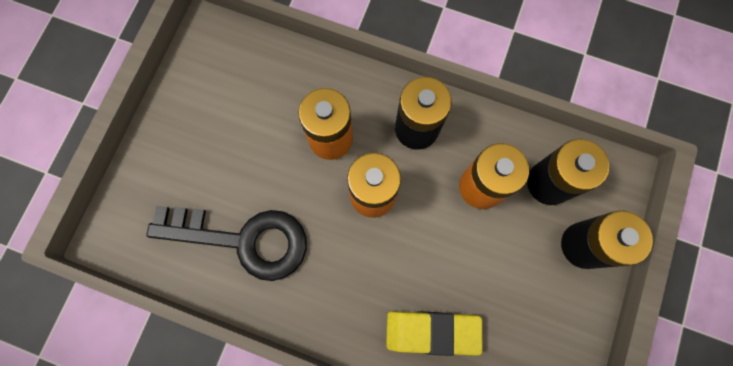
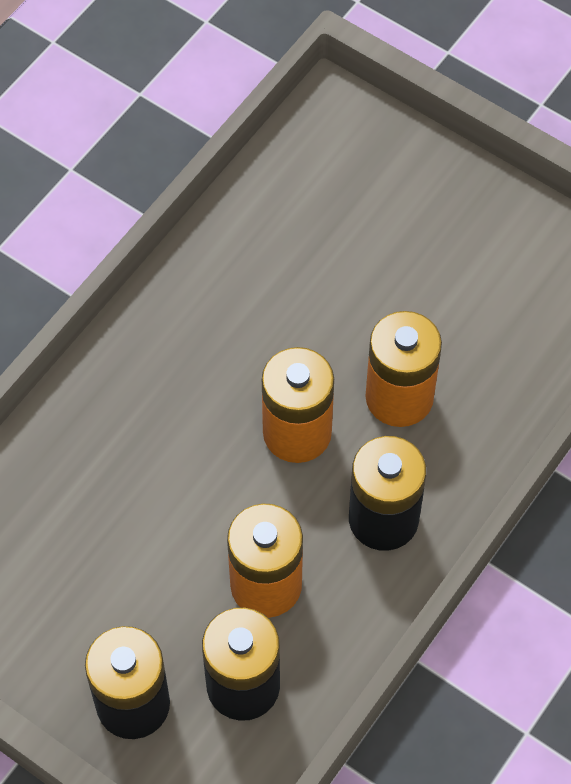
camera: 105 degrees right, 15 degrees down
black key [146,206,307,281] -> none
yellow eraser [386,311,483,356] -> none

